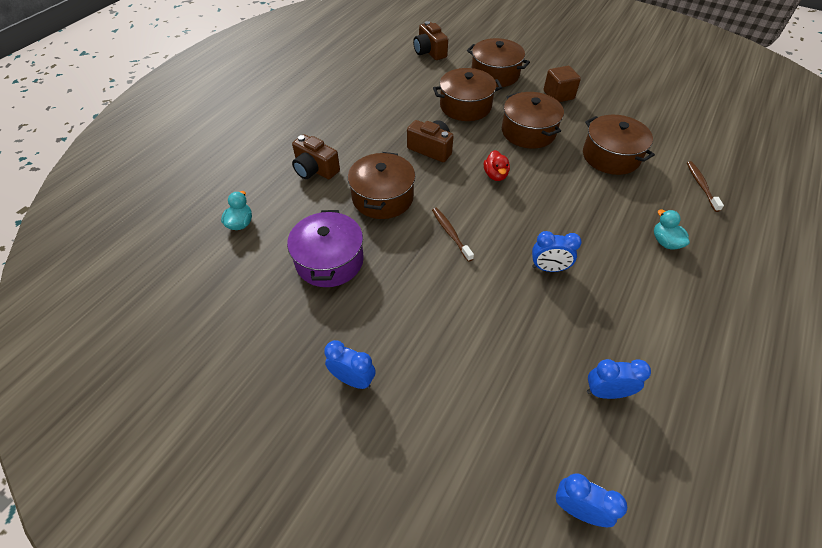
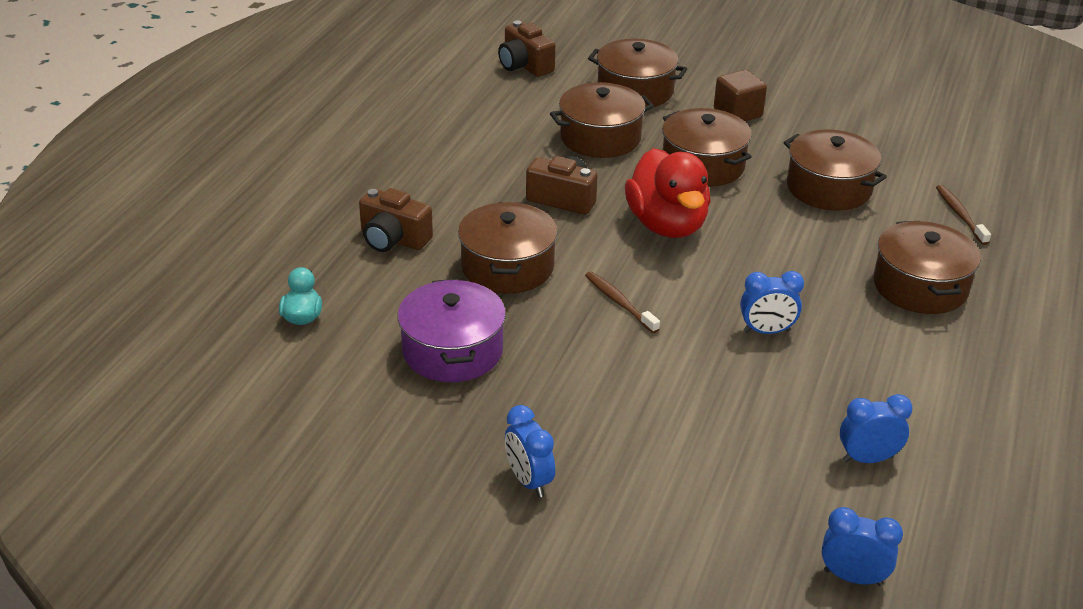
camera: 10 degrees left, 15 degrees down
blue clock [324,340,376,389] -> blue clock turned 135 degrees counterclockwise [505,405,555,497]
red duck [484,150,510,181] -> red duck [625,148,711,238], size x2.13
turquoise duck [654,209,690,250] -> brown pot [874,221,981,314]

